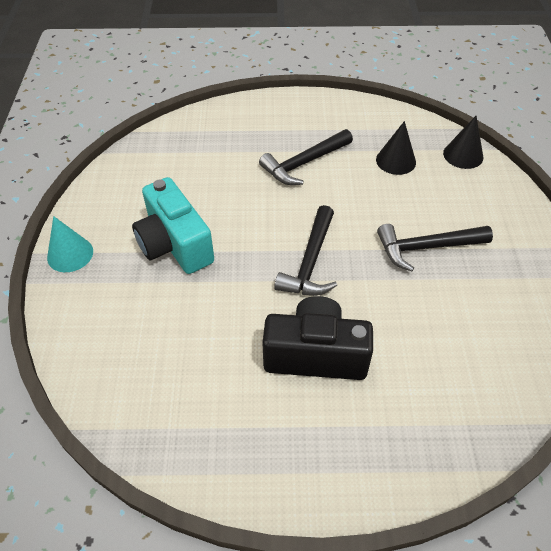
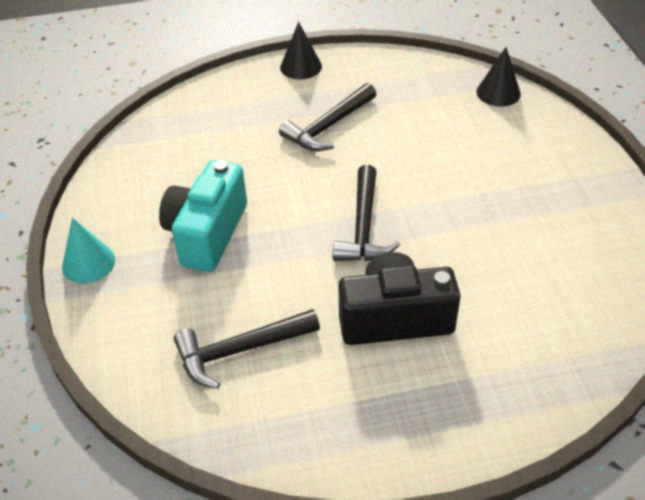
camera: 10 degrees left, 5 degrees down
turquoise camera [132,177,214,274] -> turquoise camera turned 60 degrees clockwise [159,160,247,272]
black cone [376,121,416,175] -> black cone moved to [280,22,322,79]
black hammer [377,224,493,272] -> black hammer moved to [174,309,320,389]

